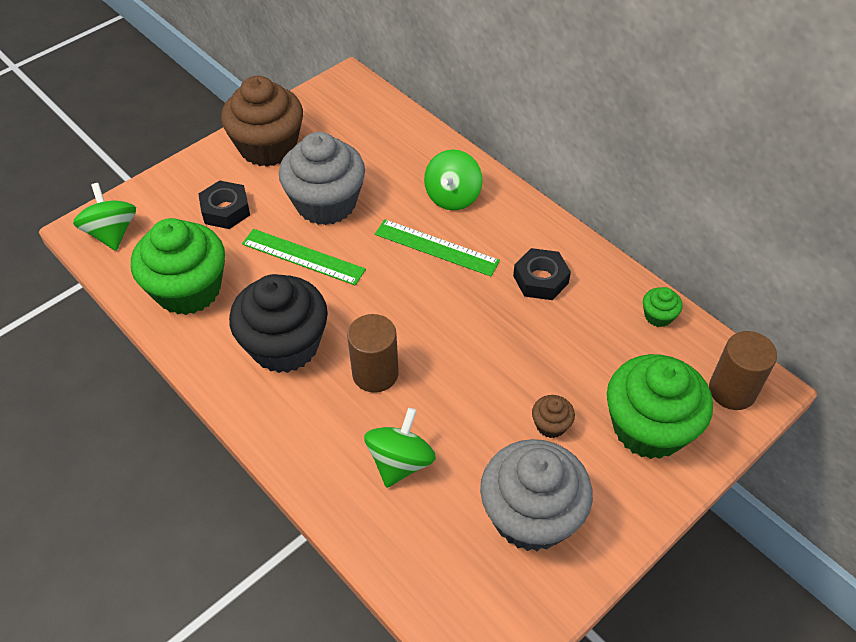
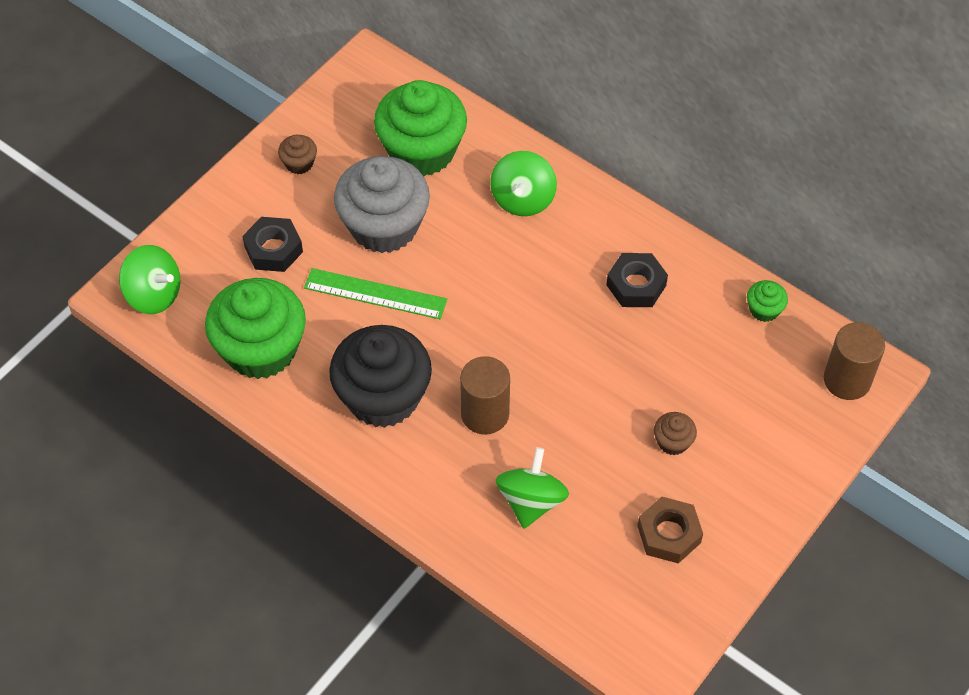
camera: 10 degrees left, 5 degrees up
green spinning top [73,183,136,251] -> green spinning top turned 150 degrees clockwise [119,245,181,314]
brown cupcake [221,76,303,167] -> brown cupcake [278,135,317,174], size x0.42
green ruler [375,219,500,276] -> none
grey cupcake [480,439,593,551] -> brown nut [637,497,703,564]
green cupcake [607,354,713,459] -> green cupcake moved to [374,80,467,176]

